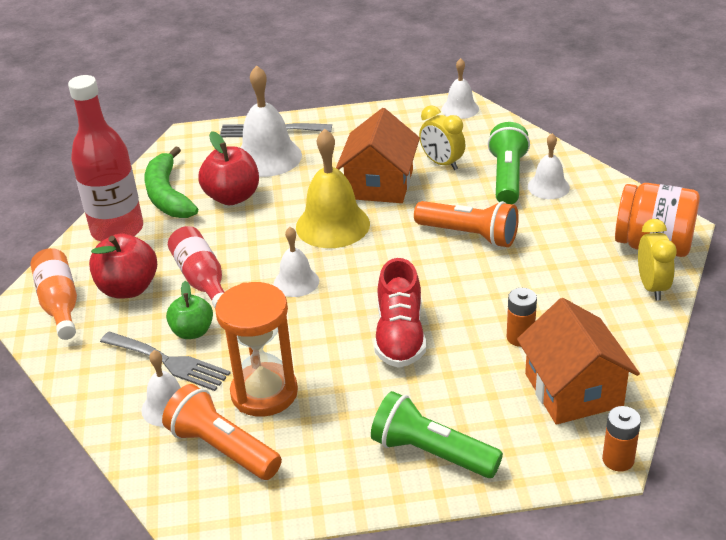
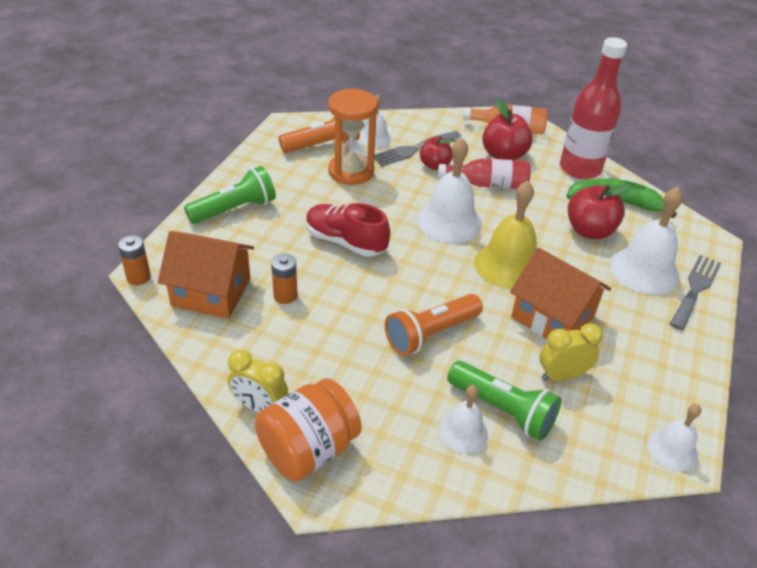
camera: 115 degrees right, 5 degrees up
green apple [166,281,213,339] -> red apple [420,136,454,170]
white bell [274,227,319,297] -> white bell [417,138,482,243], size x1.73

